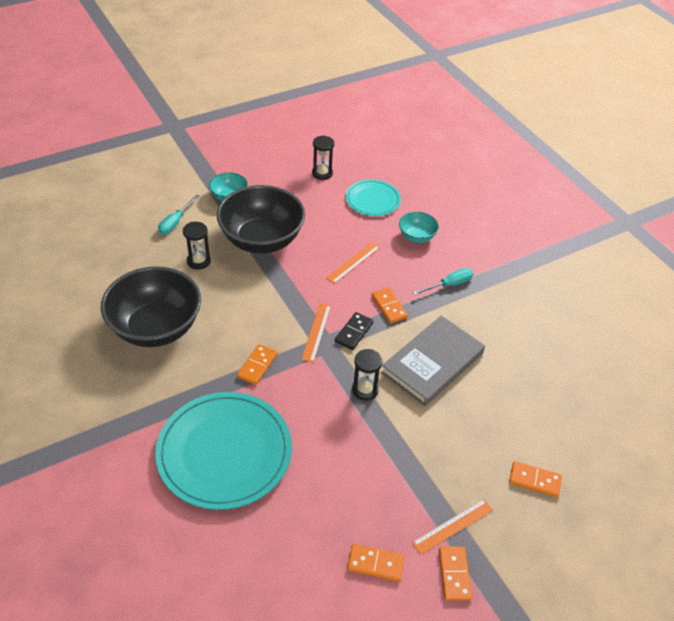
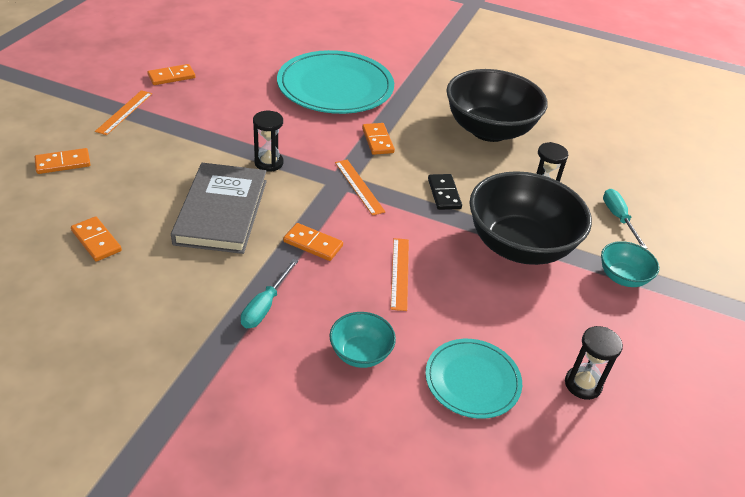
camera: 140 degrees right, 5 degrees down
black domino [335,312,373,350] -> black domino moved to [428,174,462,210]
orange domino [439,546,472,600] -> orange domino moved to [71,216,122,262]

